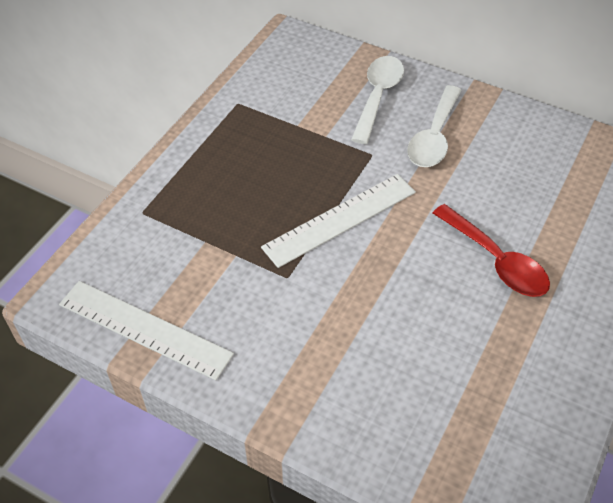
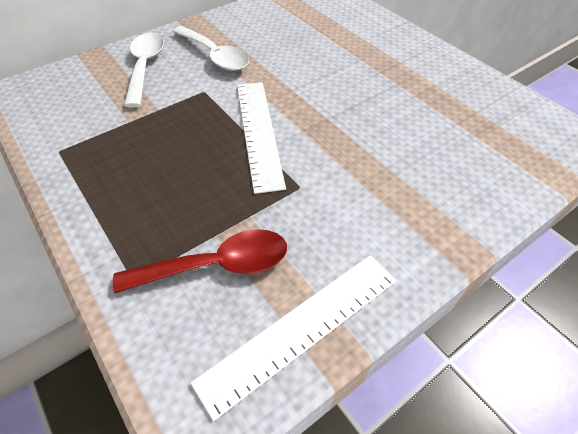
camera: 65 degrees left, 0 degrees up
white spoon [351,56,404,144] -> white spoon turned 45 degrees clockwise [124,33,164,107]
red spoon [433,204,550,297] -> red spoon moved to [113,229,287,294]

